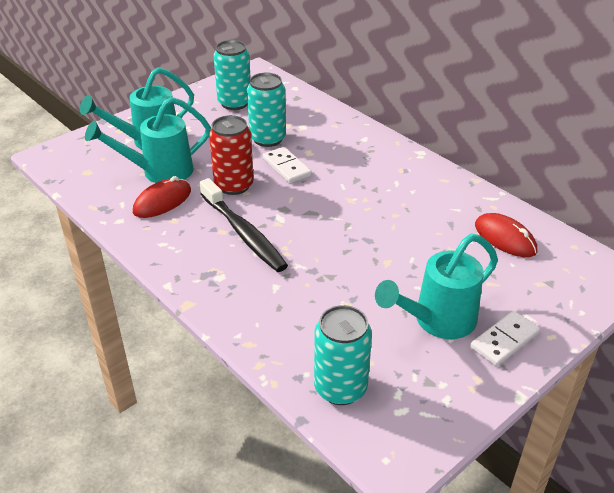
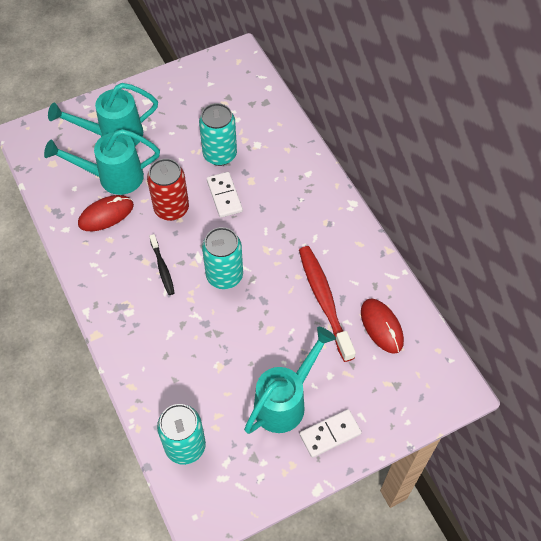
camera: 15 degrees right, 20 degrees up
black toothbrush [200,178,288,272] -> black toothbrush [149,234,175,295], size x0.53
turquoise can [213,40,251,110] -> turquoise can moved to [202,227,243,289]
turquoise watering can [375,234,498,339] -> turquoise watering can turned 150 degrees clockwise [244,327,336,434]
none -> red toothbrush [299,246,356,362]

